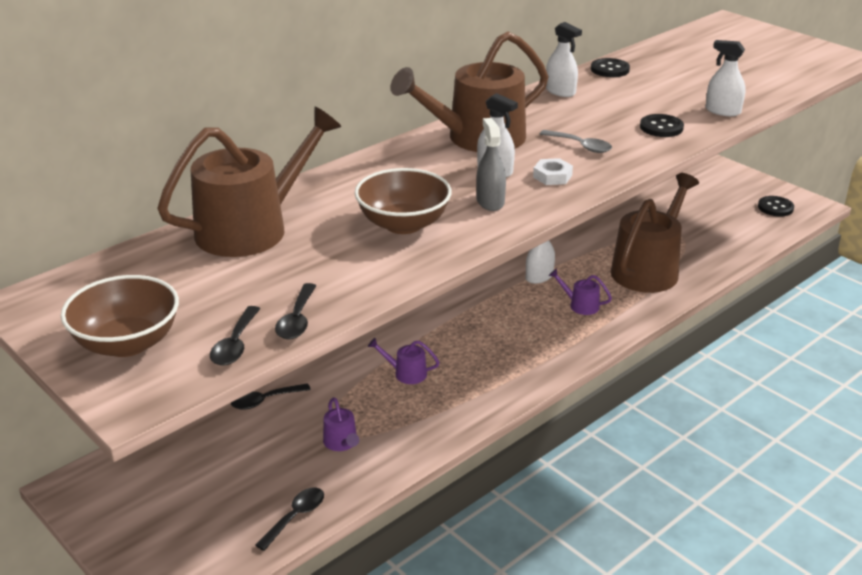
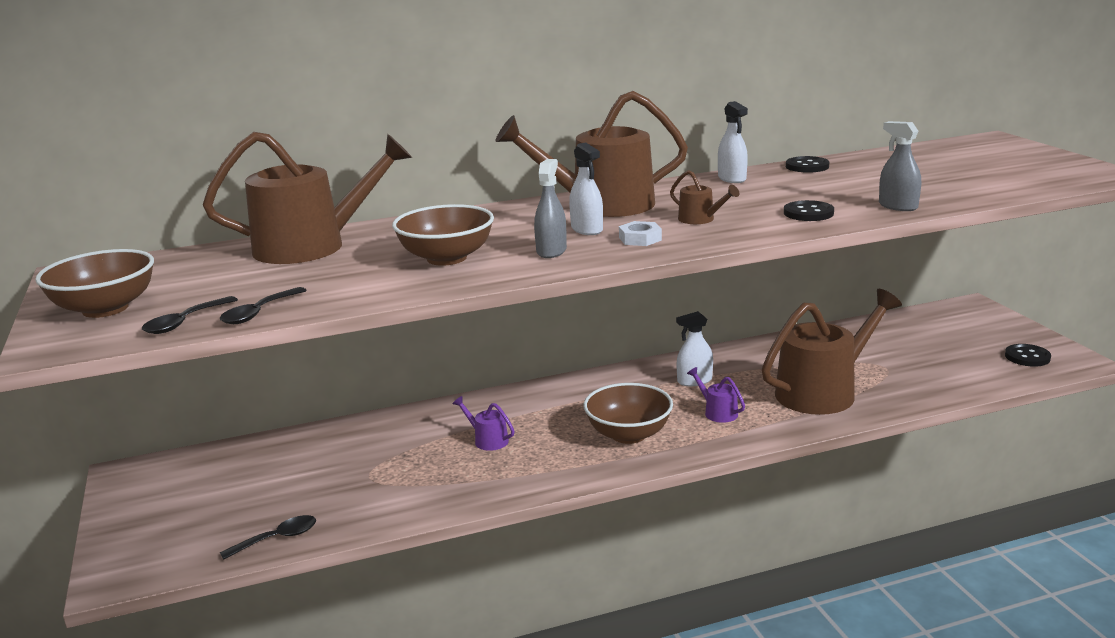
camera: 25 degrees right, 10 degrees down
black spoon [231,383,311,410] -> none
purple watering can [323,397,359,451] -> none
grey spoon [540,130,612,153] -> brown watering can [670,170,739,224]
white spray bottle [706,40,746,116] -> grey spray bottle [879,121,921,211]
none -> brown bowl [584,383,673,444]

